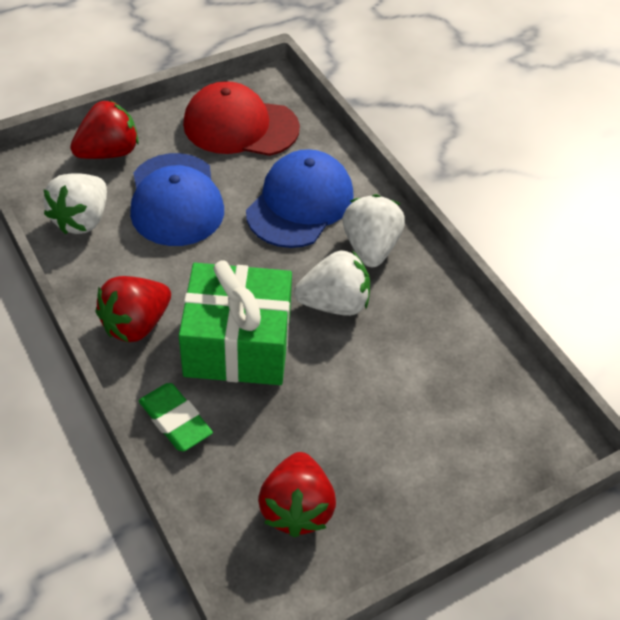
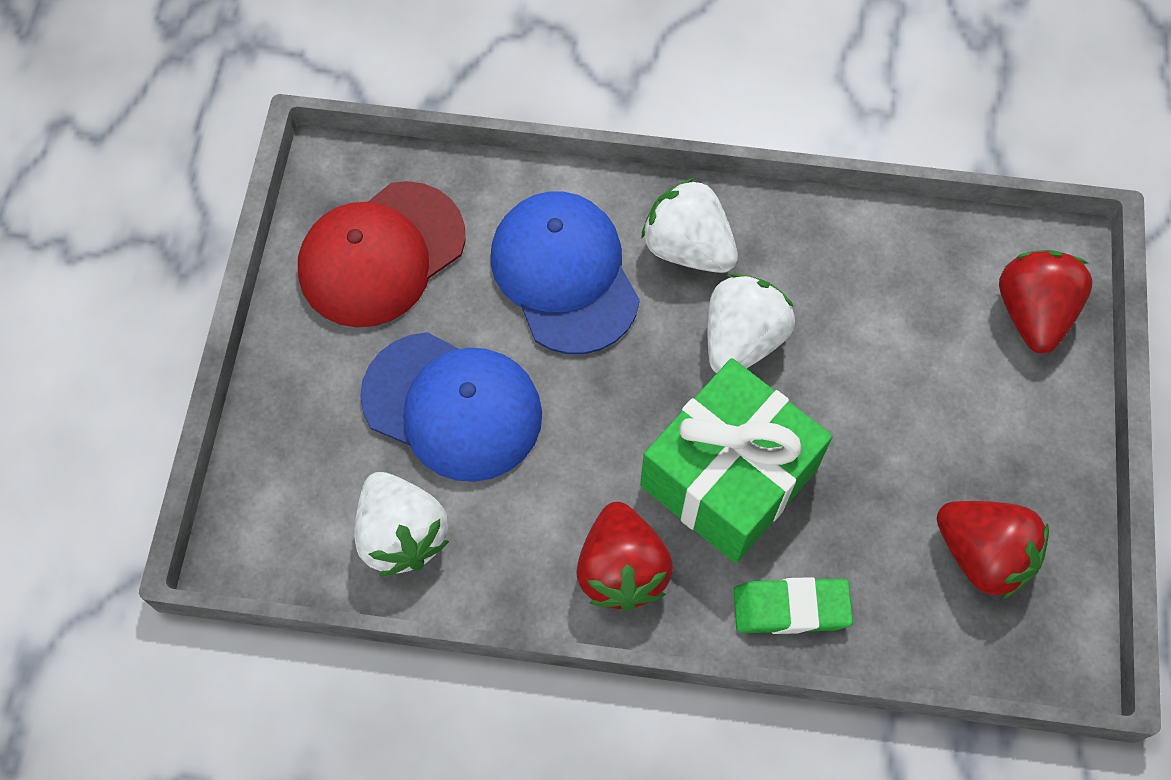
camera: 50 degrees left, 15 degrees up
red strawberry [70,100,139,159] -> red strawberry moved to [999,250,1093,354]

